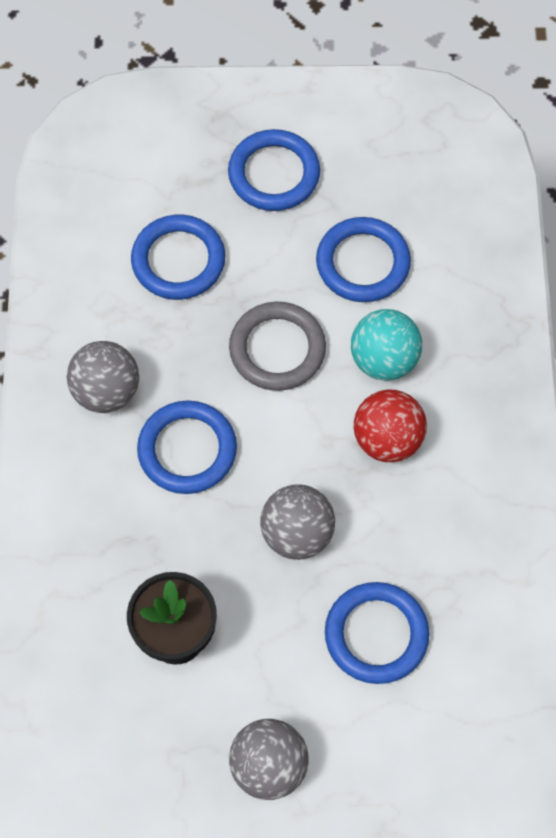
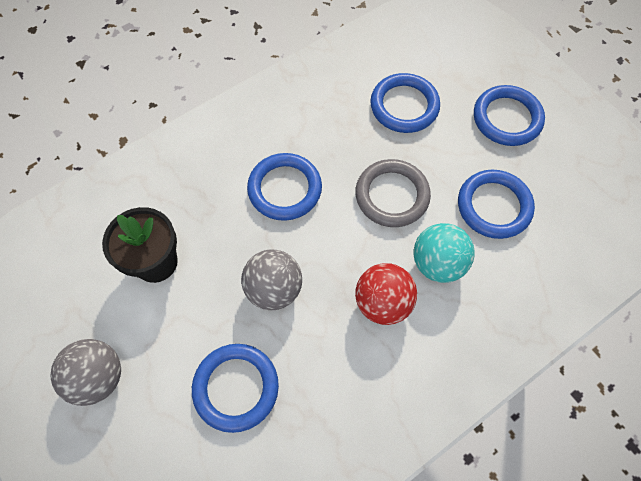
camera: 55 degrees right, 0 degrees up
grey ball [67,341,139,413] -> none

